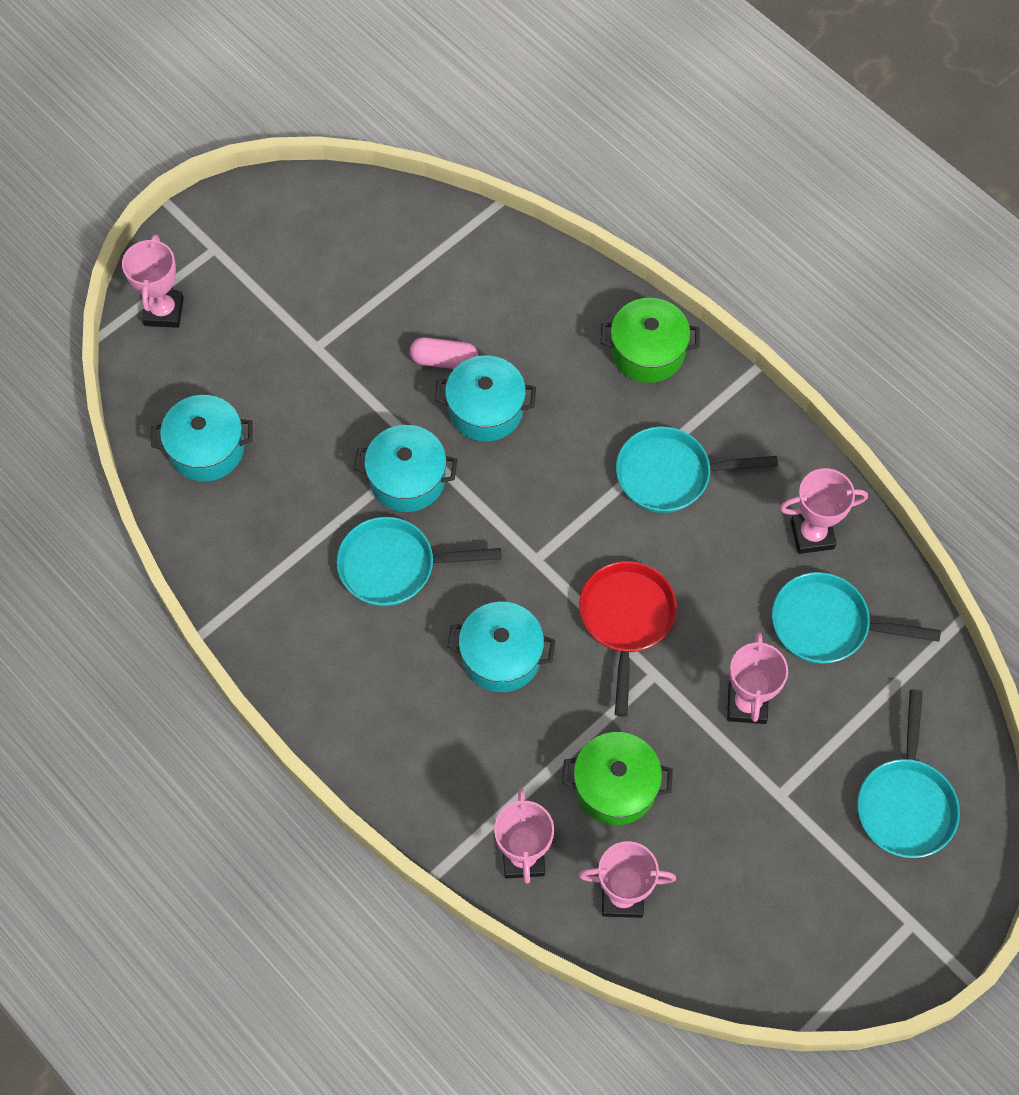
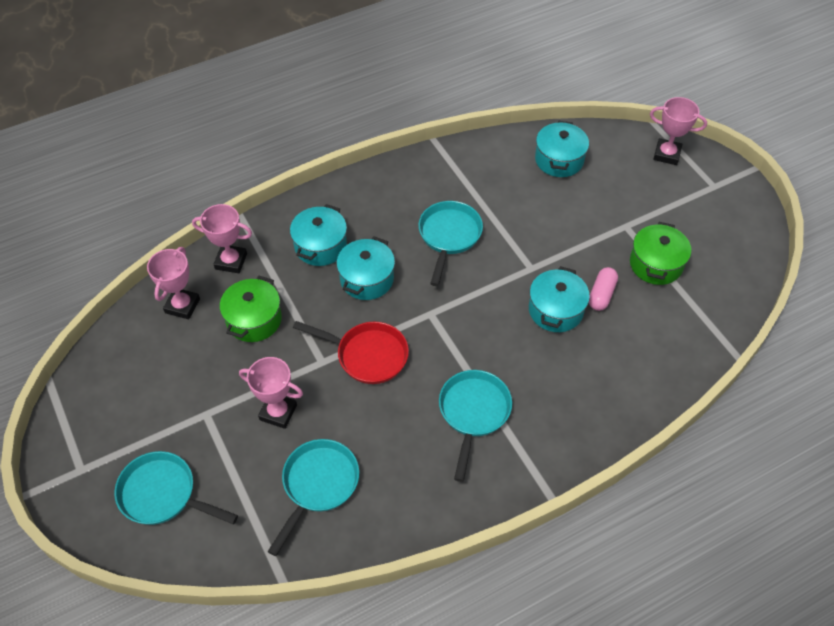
camera: 105 degrees right, 10 degrees down
turquoise pot [354,425,458,512] -> turquoise pot moved to [290,204,347,266]
green pot [601,298,699,383] -> green pot moved to [630,222,691,285]
pink trophy [780,468,868,554] -> none

